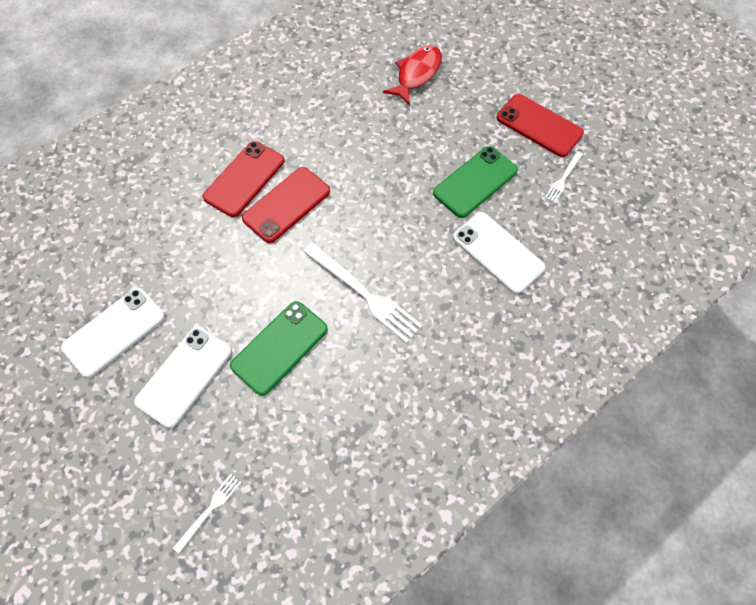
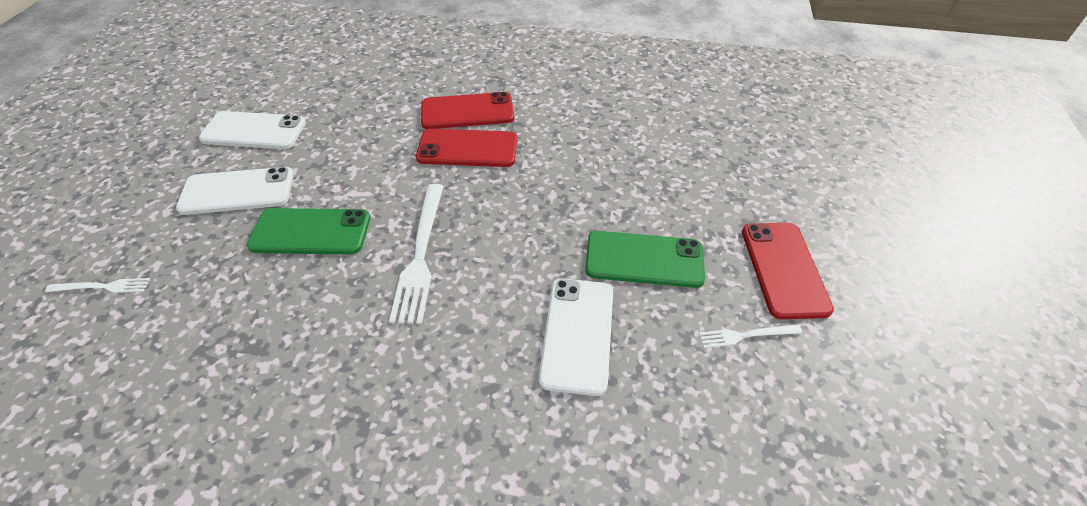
camera: 50 degrees right, 15 degrees down
red fish [383,45,442,106] -> none

